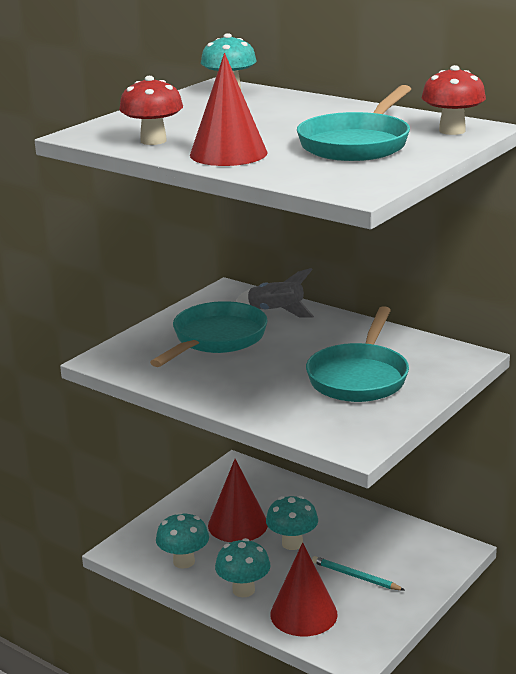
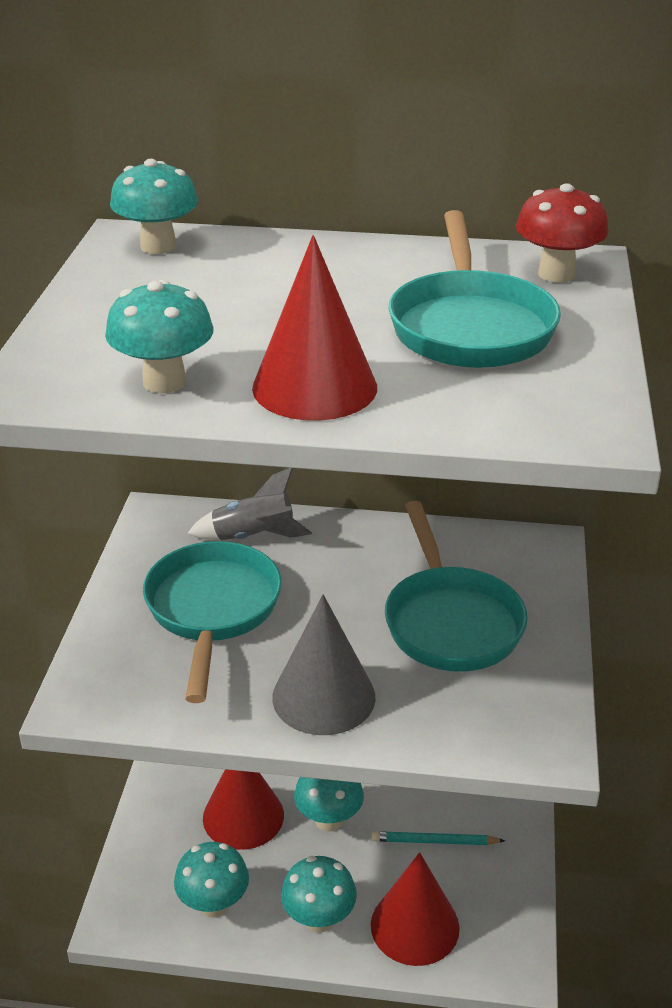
camera: 30 degrees left, 10 degrees up
red mushroom [119,76,183,145] -> turquoise mushroom [105,280,214,393]
none -> grey cone [272,594,376,735]

